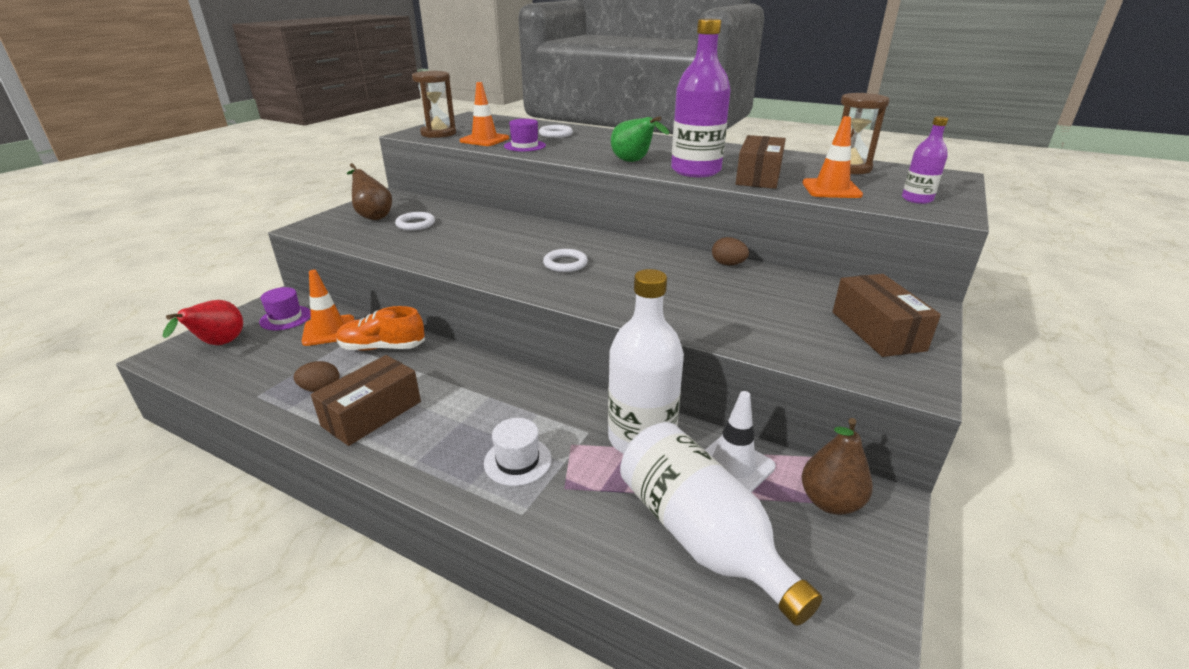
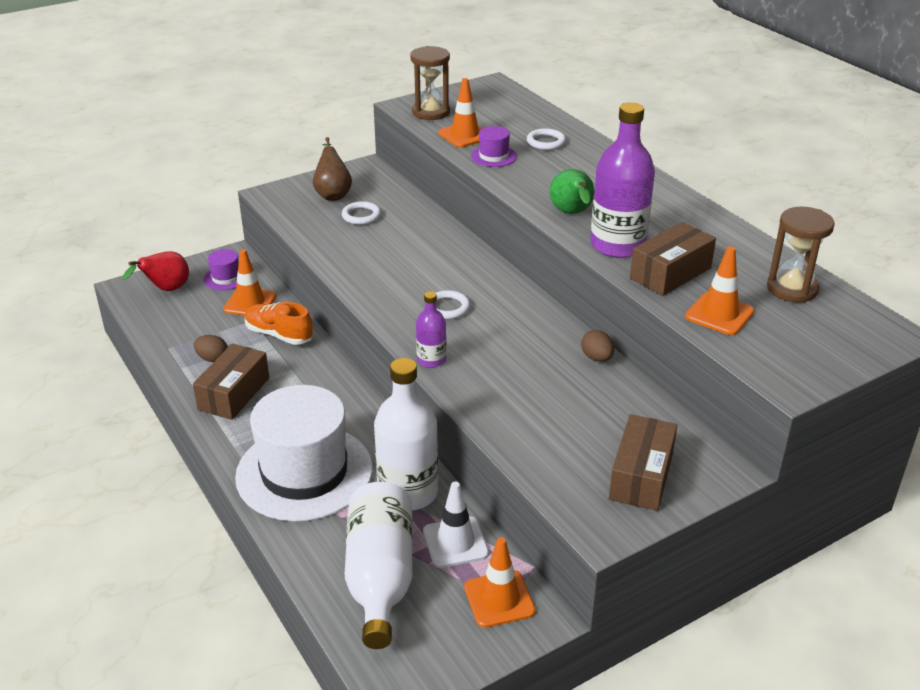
camera: 30 degrees right, 5 degrees up
brown box [311,355,421,446] -> brown box turned 45 degrees counterclockwise [193,343,269,420]
white hat [484,418,552,486] -> white hat [235,385,373,522], size x2.43
brown pear [802,418,873,515] -> orange traffic cone [464,537,536,628]
purple bottle [902,116,948,204] -> purple bottle moved to [416,291,447,368]

